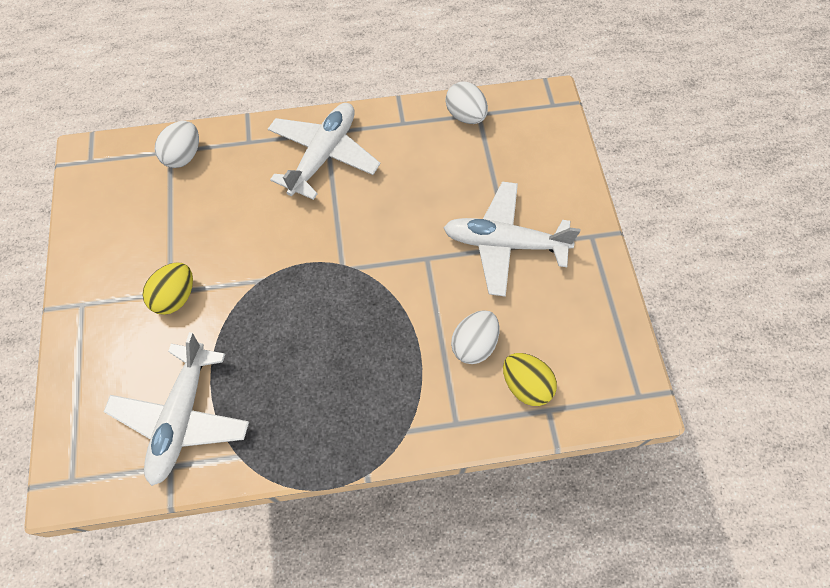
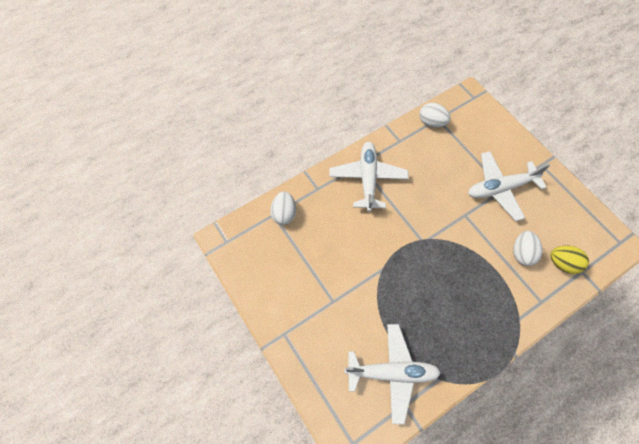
camera: 25 degrees left, 0 degrees up
white plane [104,332,249,486] -> white plane turned 75 degrees counterclockwise [345,324,441,424]
yellow egg [143,262,193,315] -> none

